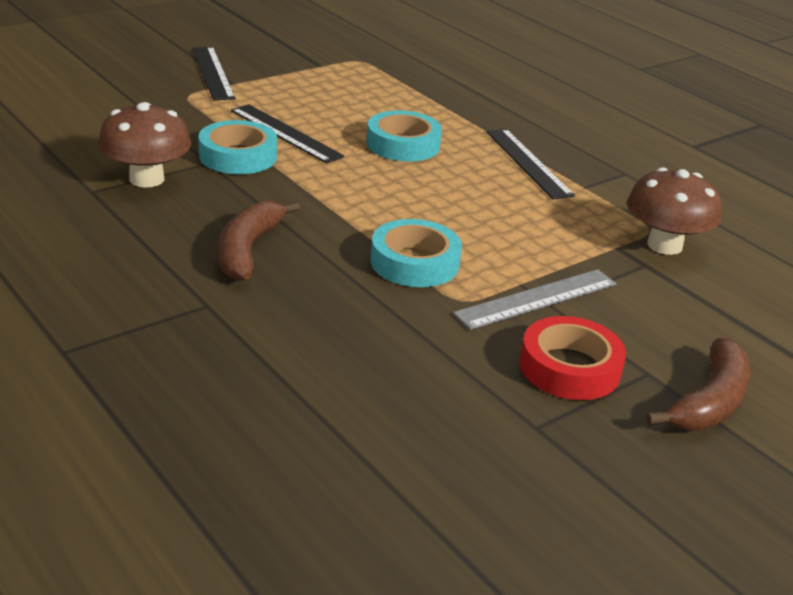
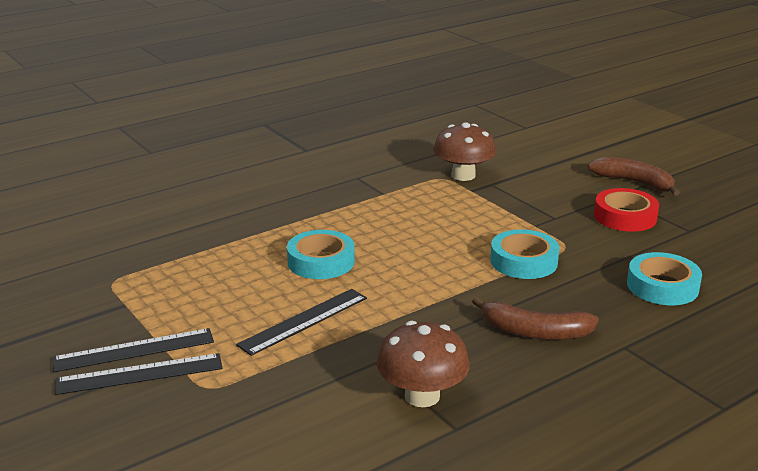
camera: 85 degrees left, 5 degrees down
turquoise tape [198,120,277,174] -> turquoise tape moved to [627,252,702,305]
grey ruler [453,269,617,330] -> none
black ruler [486,129,575,199] -> black ruler moved to [52,328,214,372]

